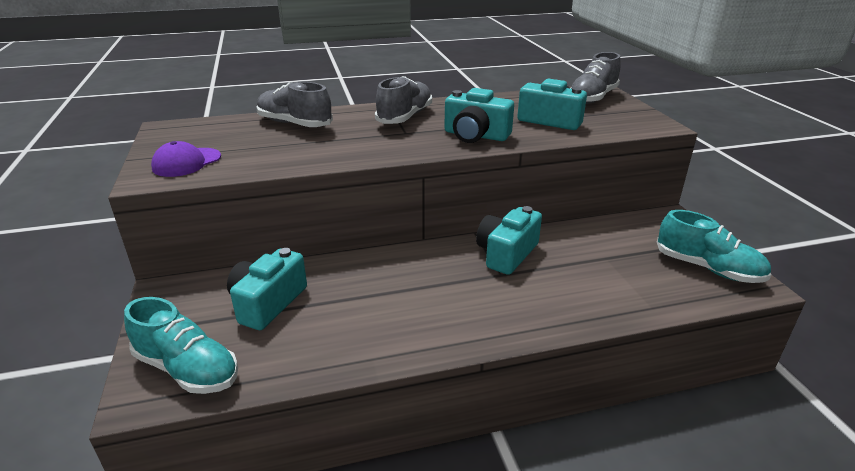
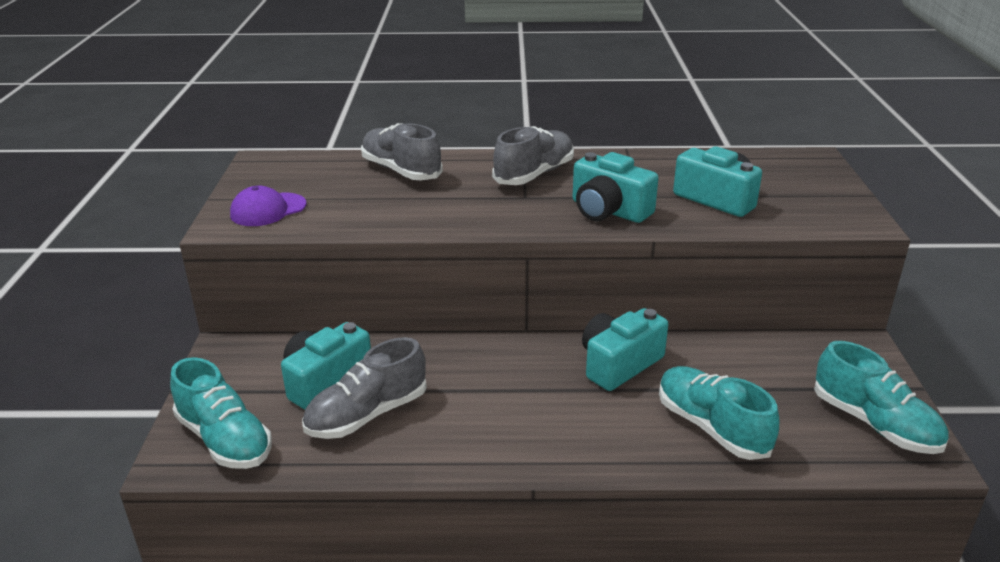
camera: 15 degrees right, 0 degrees up
grey shoe [570,52,621,104] -> grey shoe moved to [302,337,427,439]
none -> turquoise shoe [659,366,779,460]

